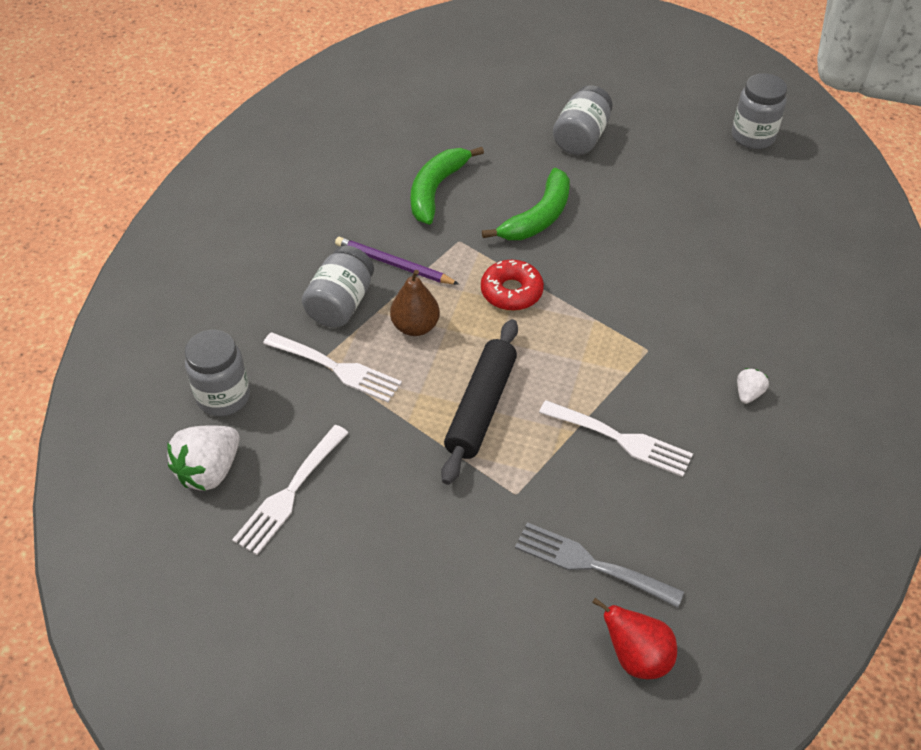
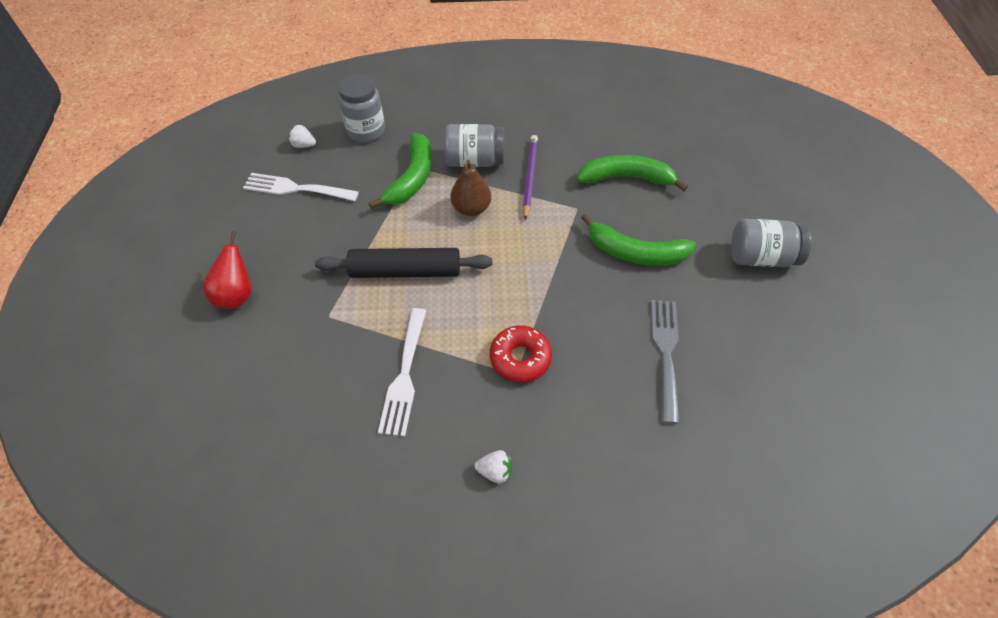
camera: 70 degrees right, 5 degrees up
white strawberry [167,425,240,491] -> white strawberry [289,125,316,148], size x0.50
white fork [263,332,402,402] -> green banana [369,133,432,209]
red donut [481,260,544,311] -> red donut moved to [490,325,552,383]
grey fork [515,522,684,607] -> grey fork moved to [651,300,679,424]
red pear [592,598,677,679] -> red pear moved to [203,231,252,309]
grey jar [732,73,787,149] -> none

